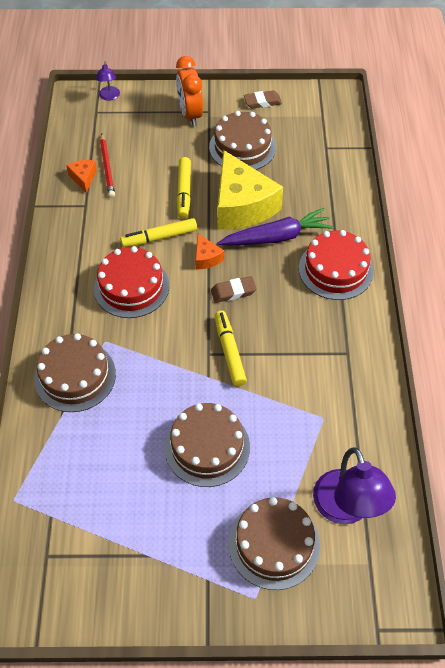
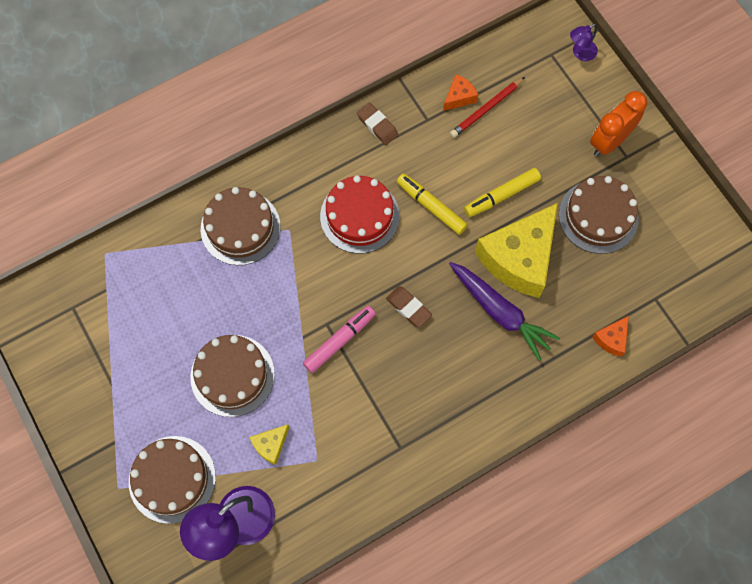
camera: 60 degrees right, 15 degrees up
orange cheese [195,234,224,269] -> orange cheese moved to [592,316,629,357]
yellow marker [215,311,247,386] -> pink marker [303,306,376,373]
brown eraser [244,90,282,109] -> brown eraser moved to [357,103,398,145]
red cake [299,230,374,300] -> none
none -> yellow cheese [249,424,289,465]

